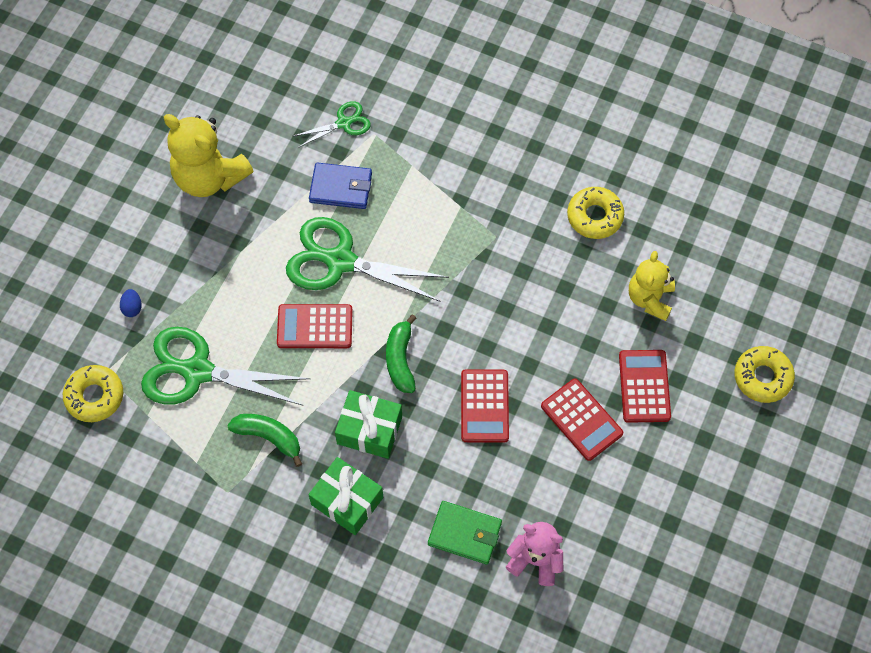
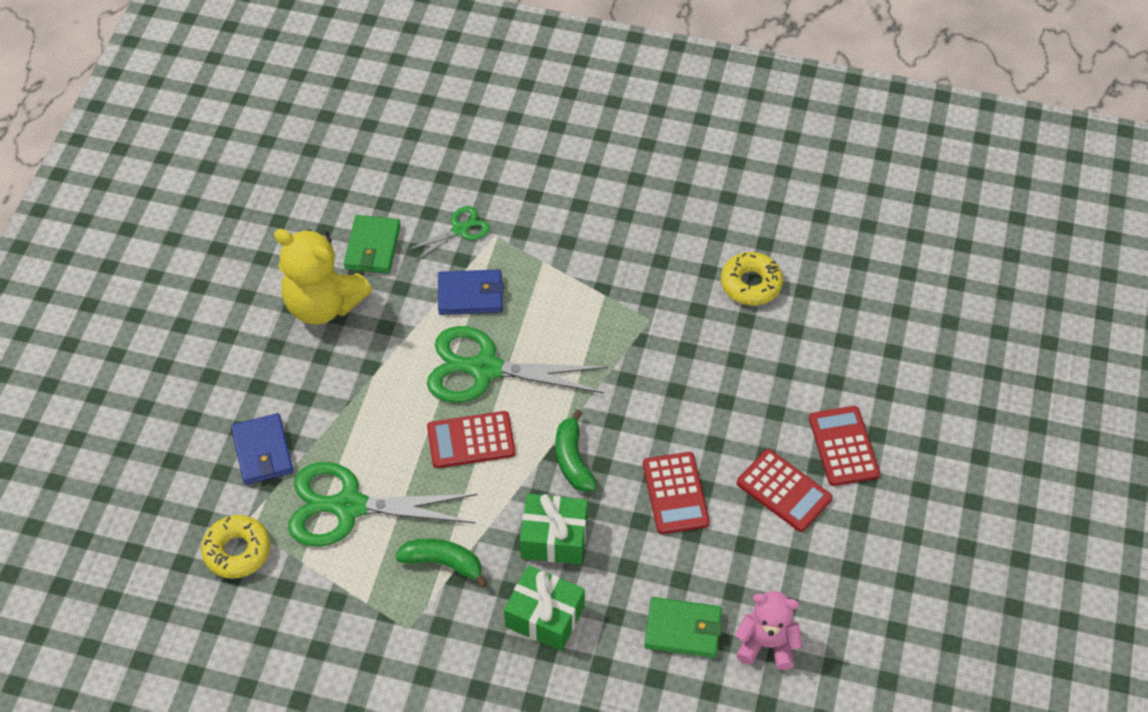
camera: 10 degrees left, 10 degrees down
blue egg [120,289,142,317] -> blue wallet [231,413,293,485]
yellow teddy bear [629,251,675,321] -> none
yellow donut [734,346,795,403] -> none
none -> green wallet [344,215,401,274]

